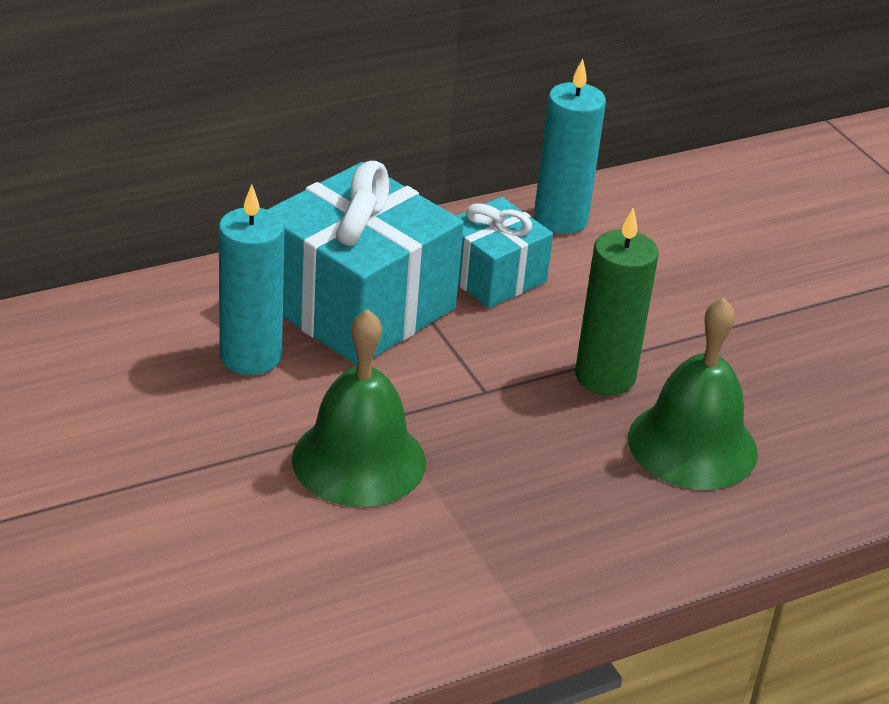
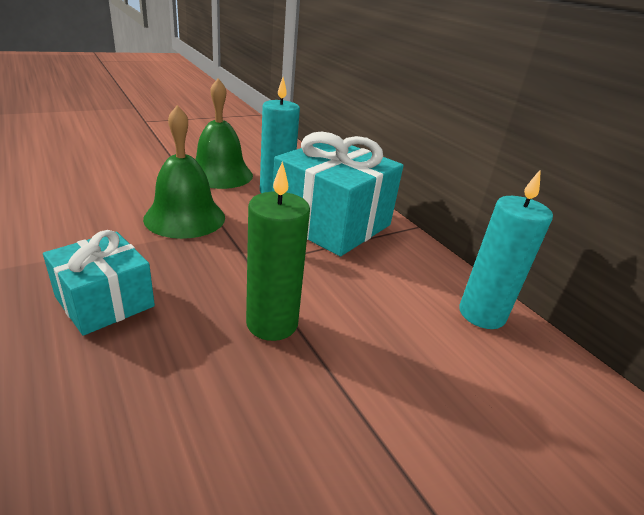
camera: 85 degrees right, 5 degrees down
turquoise gift [456,197,553,308] -> turquoise gift moved to [43,230,155,336]
green bell [628,298,758,490] -> green bell moved to [195,78,253,189]

